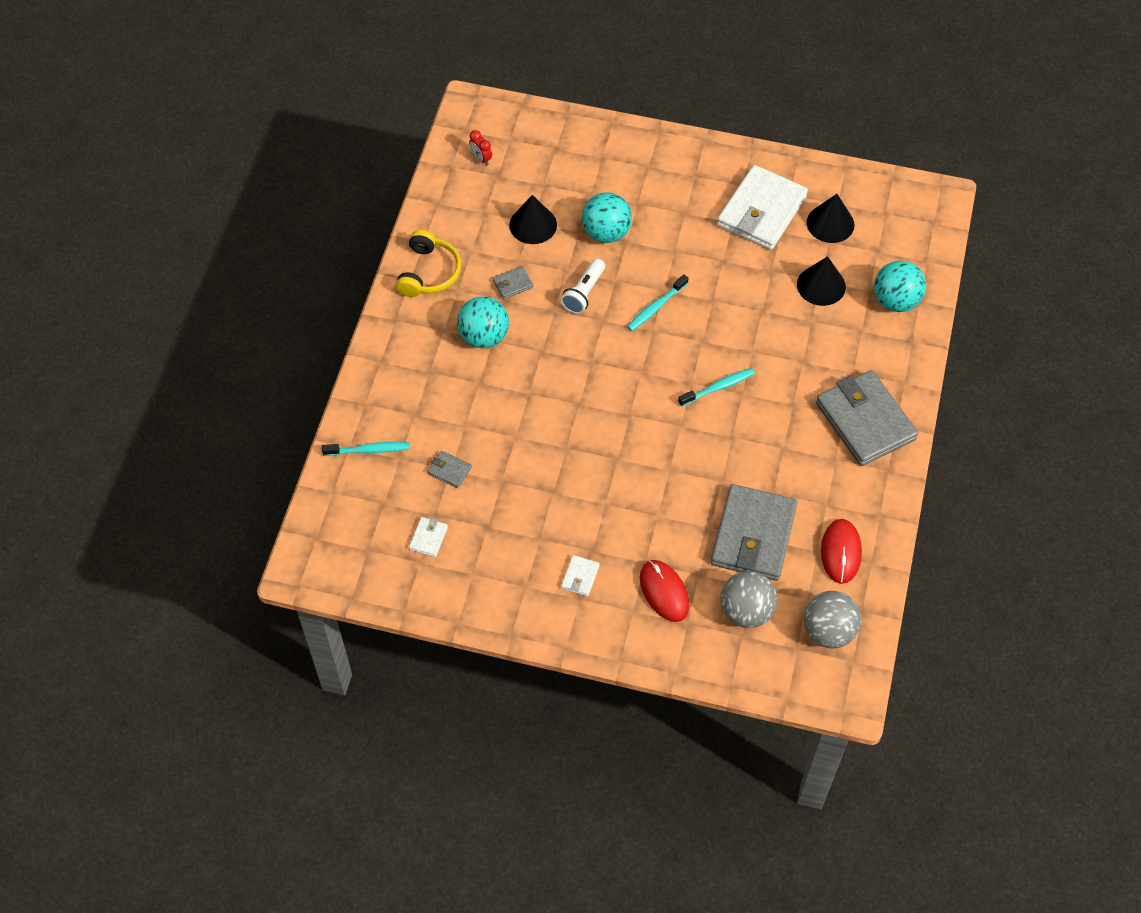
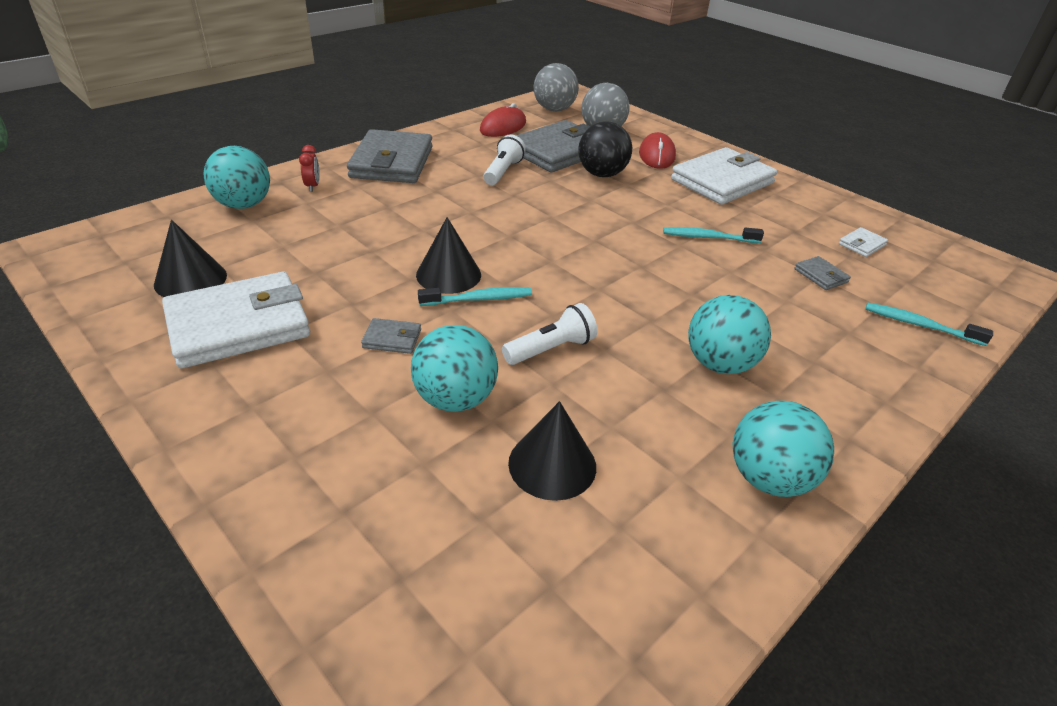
camera: 150 degrees left, 20 degrees down
yellow headphones [396,230,461,297] -> turquoise ball [733,401,834,497]
red clock [469,130,492,165] -> red clock moved to [299,145,320,192]
grey wallet [493,266,533,299] -> grey wallet moved to [361,318,421,354]
white wallet [561,555,599,596] -> white wallet [671,147,777,205], size x2.43
turquoise toothbrush [678,368,755,407] -> turquoise toothbrush moved to [663,227,764,243]
black cone [797,256,846,306] -> black cone moved to [416,217,481,294]
none -> white flashlight [484,134,526,185]
none -> black ball [578,121,632,177]

